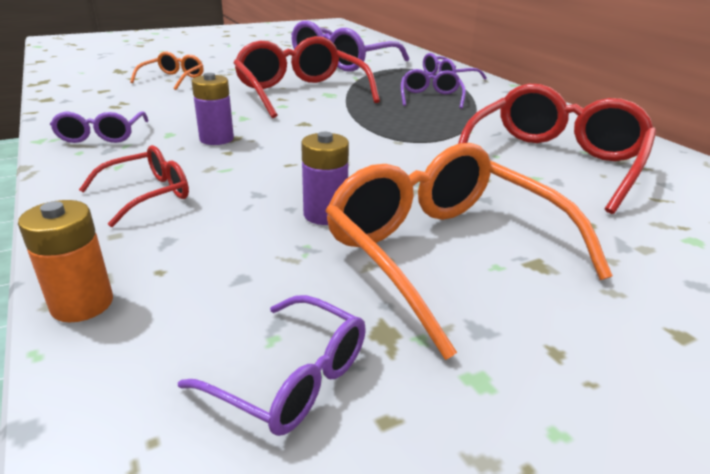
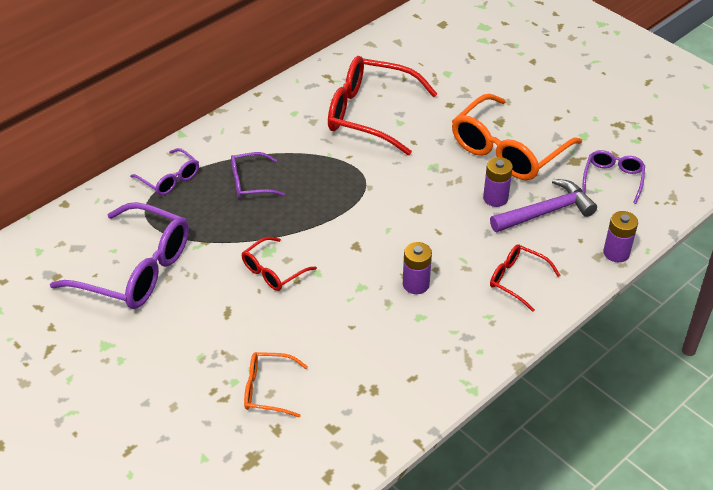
camera: 105 degrees left, 15 degrees up
orange battery [18,200,113,323] -> purple battery [603,211,638,262]
purple glasses [50,111,149,143] -> none
red glasses [233,36,380,118] -> red glasses [242,237,317,291], size x0.51
none -> purple hammer [490,179,597,232]

